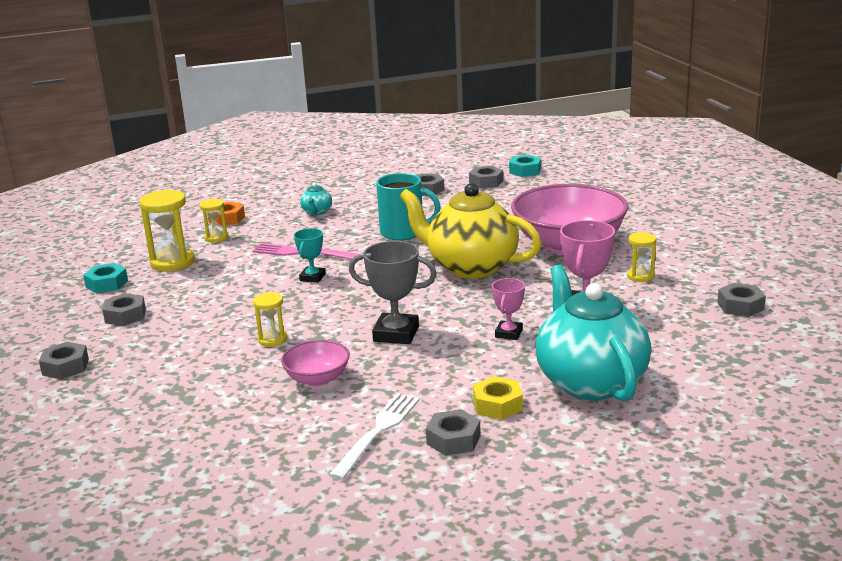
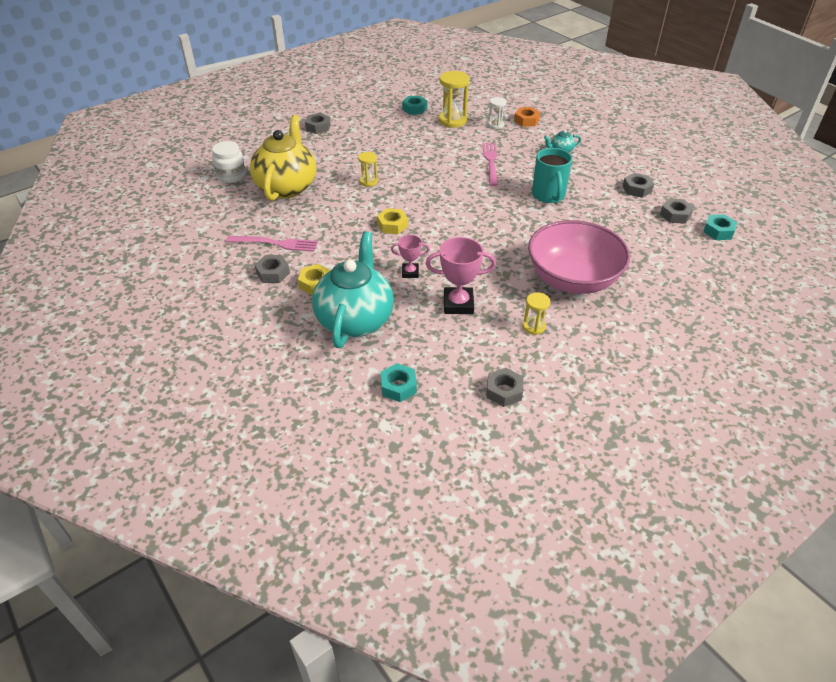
camera: 70 degrees right, 20 degrees up
grey nut [102,293,146,326] -> none
yellow hourglass [200,199,228,243] -> white hourglass [488,97,507,129]
pink bowl [281,340,350,386] -> none
turquoise trophy [294,228,326,283] -> none
white fork [329,393,420,480] -> pink fork [226,236,318,252]
grey trophy [349,241,437,344] -> yellow nut [377,208,408,234]
yellow teapot [400,183,542,278] -> yellow teapot moved to [250,115,316,201]
turquoise teapot [535,264,651,401] -> turquoise teapot turned 45 degrees counterclockwise [312,231,394,348]
none -> white jar [212,141,246,183]
none -> turquoise nut [381,363,417,402]

